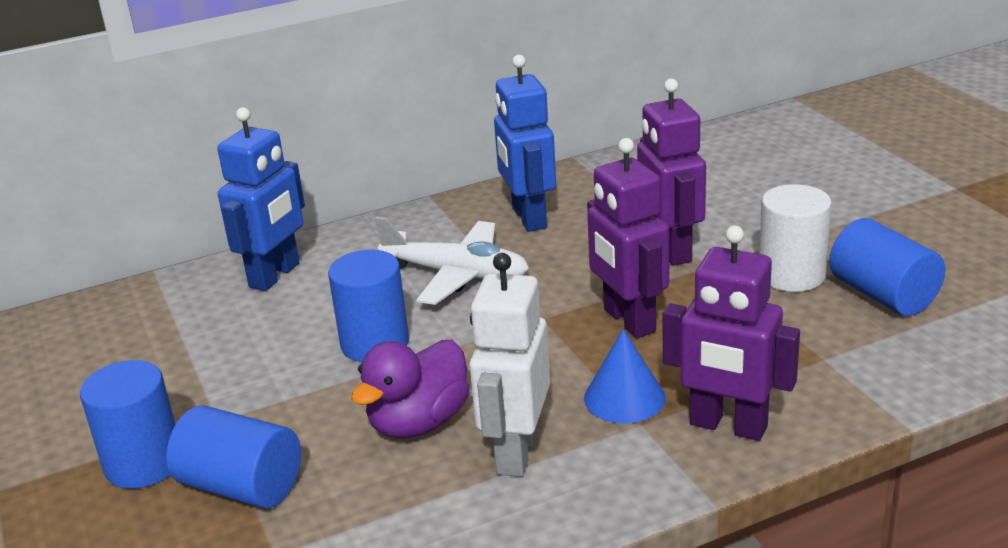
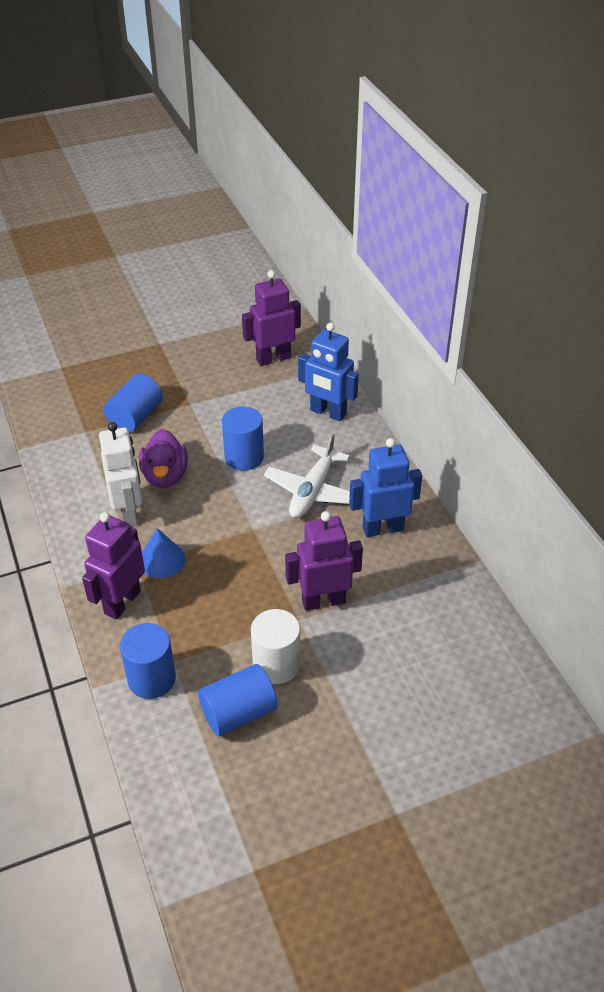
camera: 90 degrees right, 15 degrees up
blue cylinder [80,360,175,489] -> blue cylinder moved to [120,623,176,699]
purple duck [351,339,470,438] -> purple duck turned 135 degrees counterclockwise [139,429,188,488]
white robot [469,253,550,477] -> white robot turned 60 degrees clockwise [99,422,143,526]
purple robot [587,138,669,338] -> purple robot moved to [242,270,301,366]

